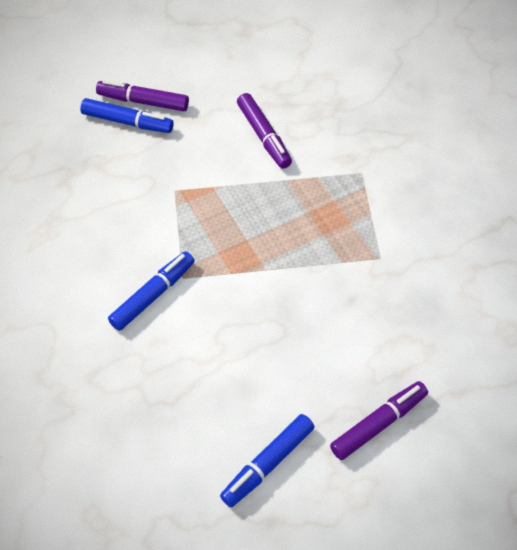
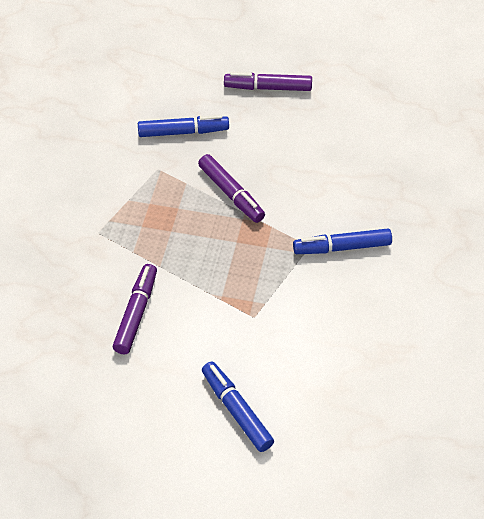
camera: 140 degrees left, 5 degrees down
purple marker [96,80,189,111] -> purple marker moved to [198,154,265,223]
blue marker [220,414,315,507] -> blue marker moved to [138,115,229,137]

